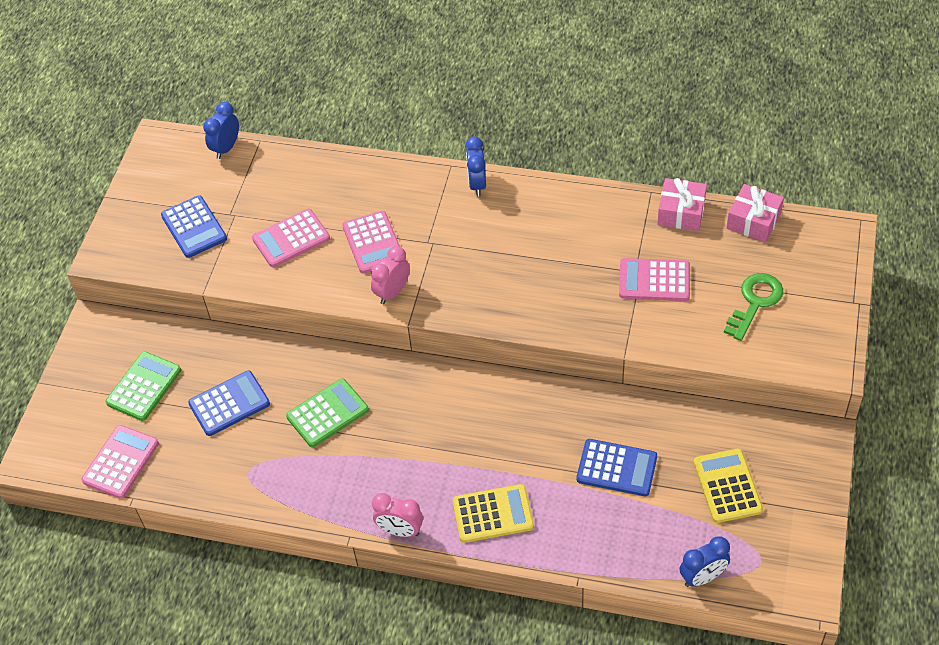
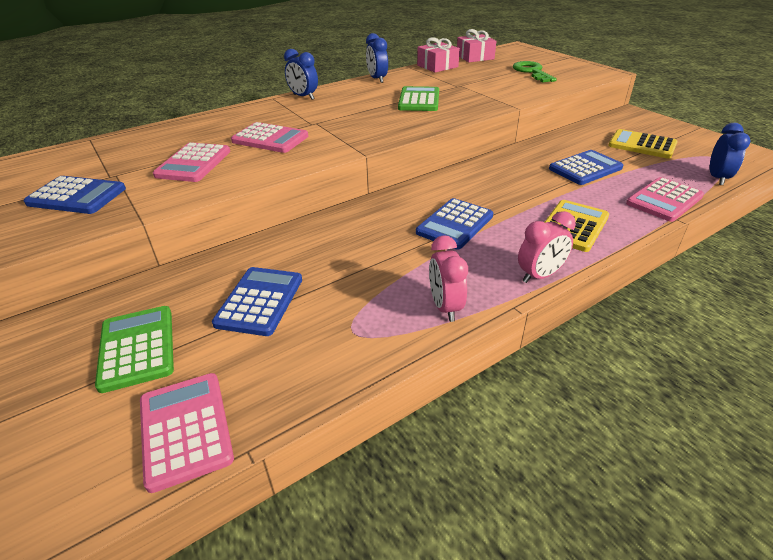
camera: 50 degrees left, 15 degrees down
blue clock [203,102,239,159] -> blue clock moved to [366,33,388,83]
green calculator [286,378,369,447] -> green calculator moved to [398,86,439,111]
pink clock [371,246,410,304] -> pink clock moved to [429,235,468,322]
pink calculator [619,258,690,301] -> pink calculator moved to [626,177,704,222]
none -> blue calculator [416,198,493,250]

